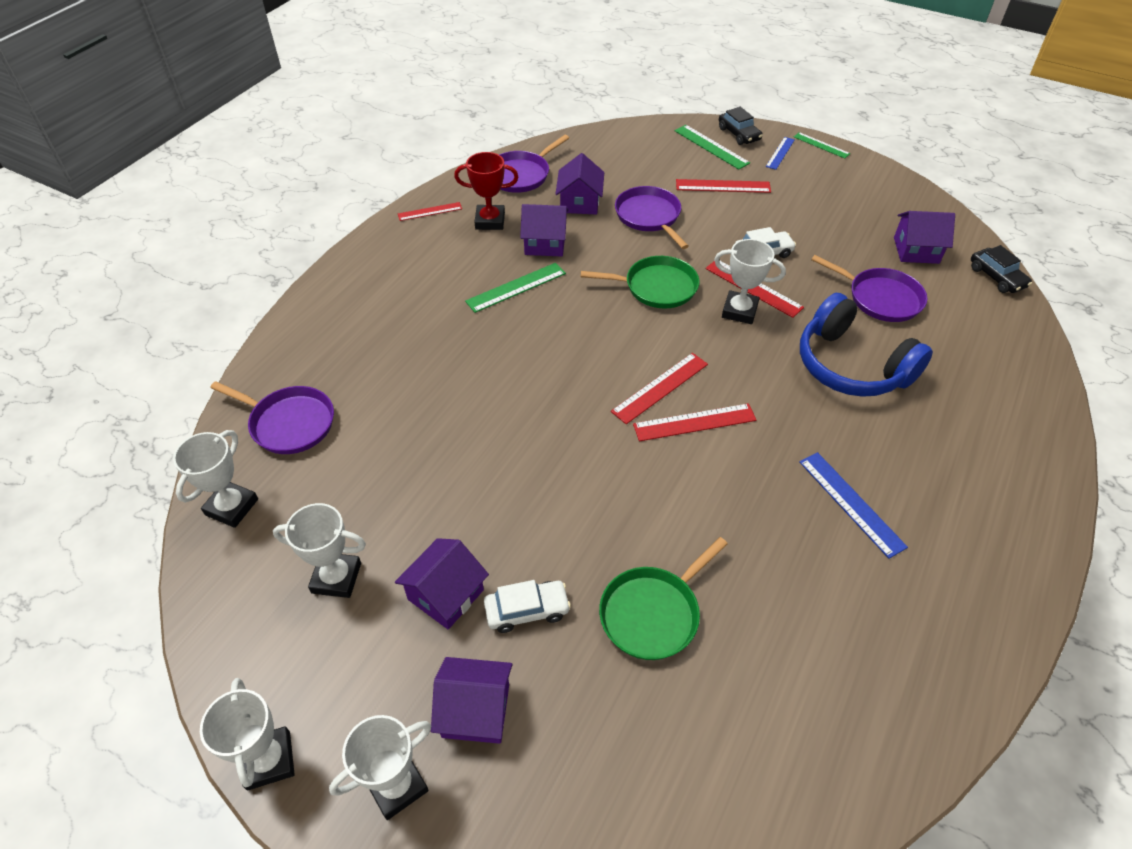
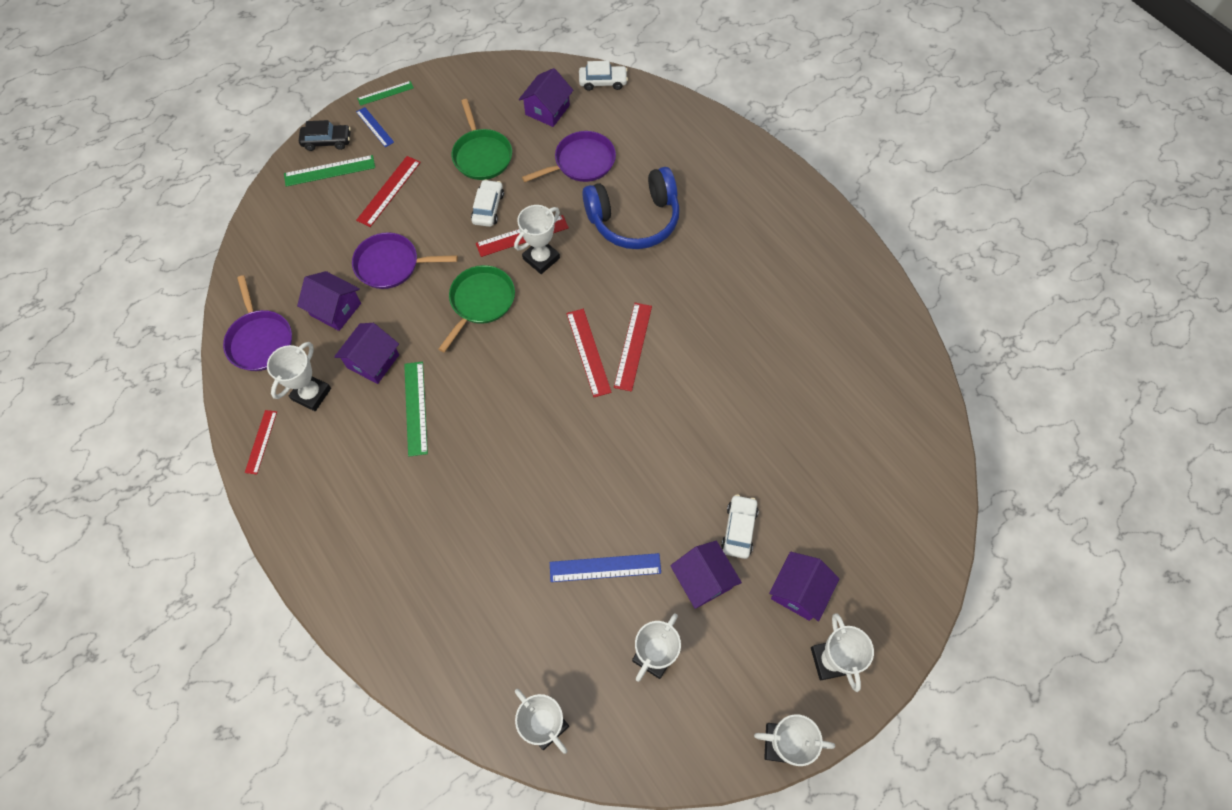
camera: 65 degrees left, 15 degrees up
purple pan [210,381,334,454] -> none
red trophy [454,152,518,230] -> white trophy [267,342,331,411]
green pan [599,537,728,660] -> green pan moved to [452,99,512,180]
blue ruler [799,452,908,559] -> blue ruler moved to [550,553,661,582]
black car [971,245,1032,293] -> white car [579,61,628,91]

